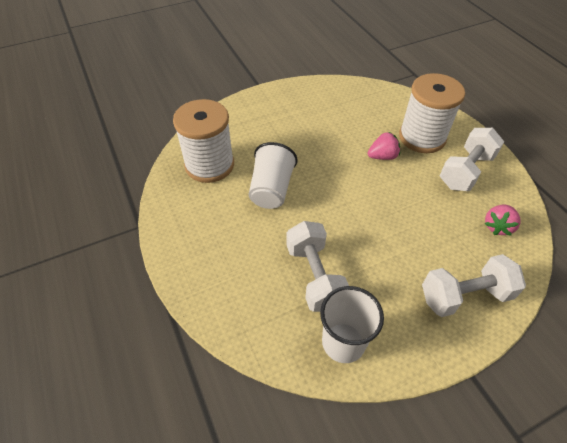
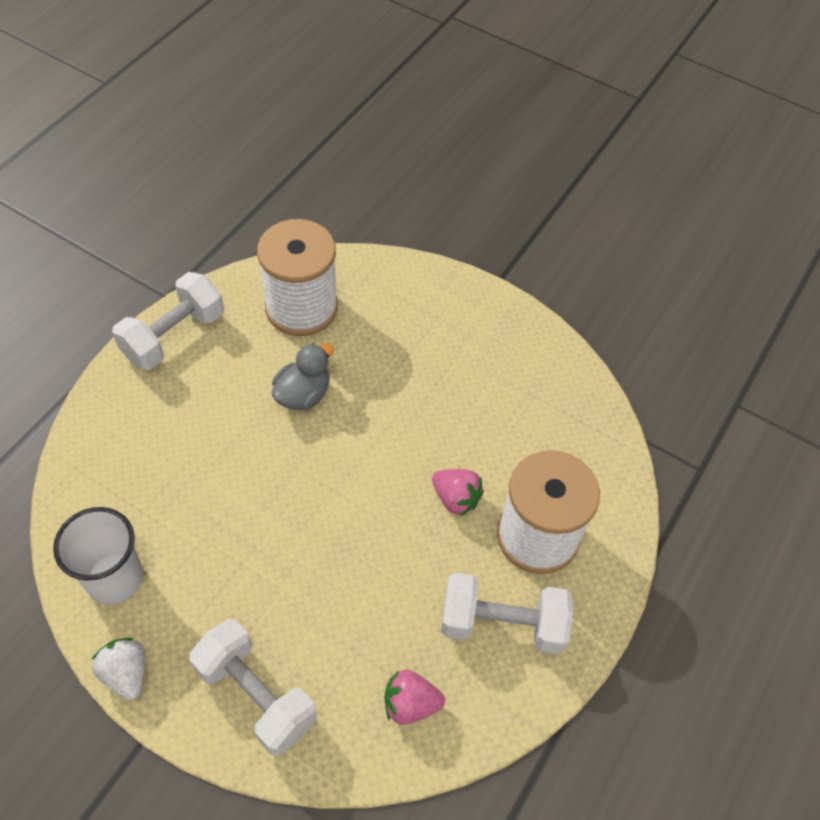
camera: 55 degrees right, 5 degrees up
white cup [248,142,297,209] -> grey duck [272,343,334,410]
white dumbbell [286,221,349,312] -> white dumbbell moved to [112,272,224,370]
none -> white strawberry [92,638,145,700]

